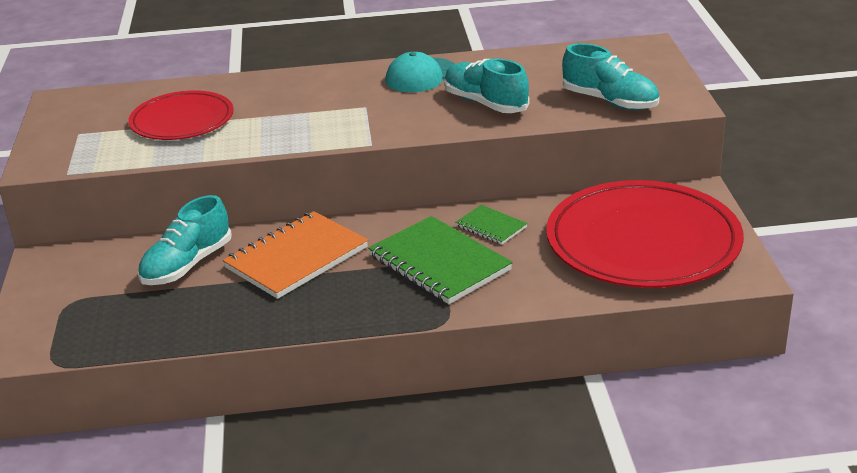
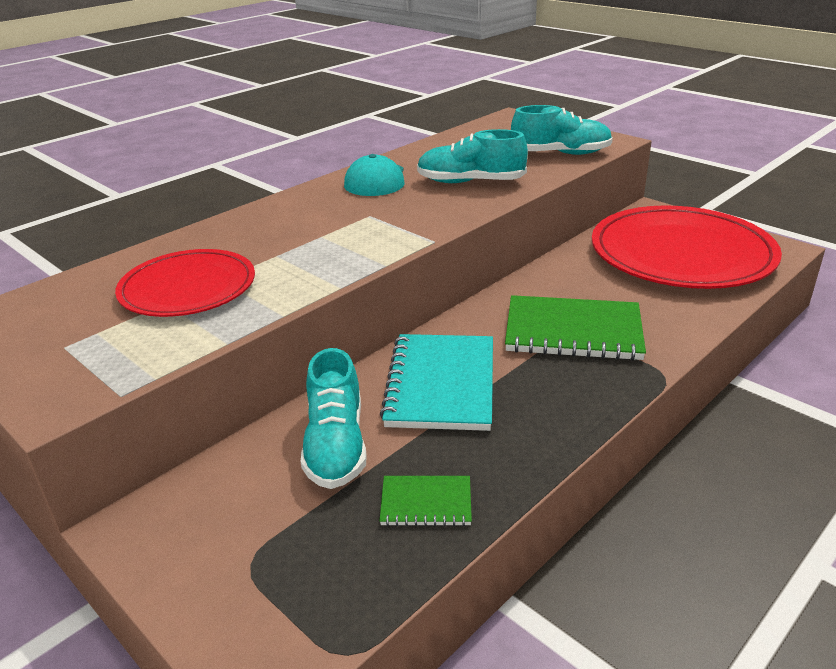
camera: 40 degrees left, 0 degrees up
orange notebook [223,211,368,299] -> turquoise notebook [380,334,493,431]
green notebook [455,205,528,245] -> green notebook moved to [380,476,472,526]

